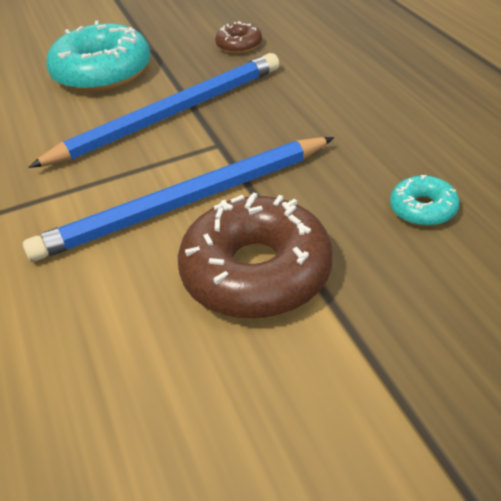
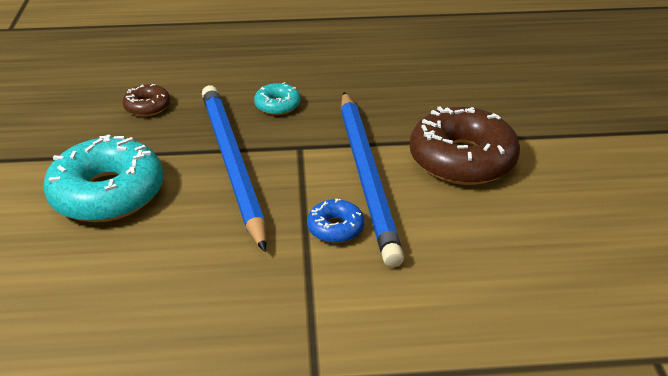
camera: 75 degrees left, 5 degrees down
turquoise donut [390,175,459,226] -> turquoise donut moved to [254,82,301,115]
none -> blue donut [307,199,364,243]

